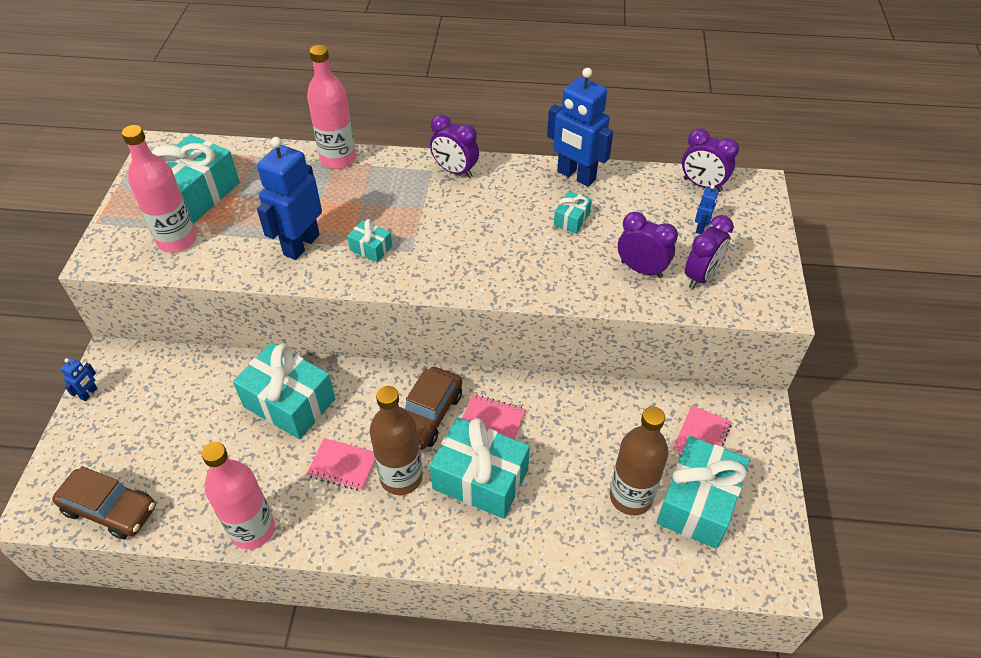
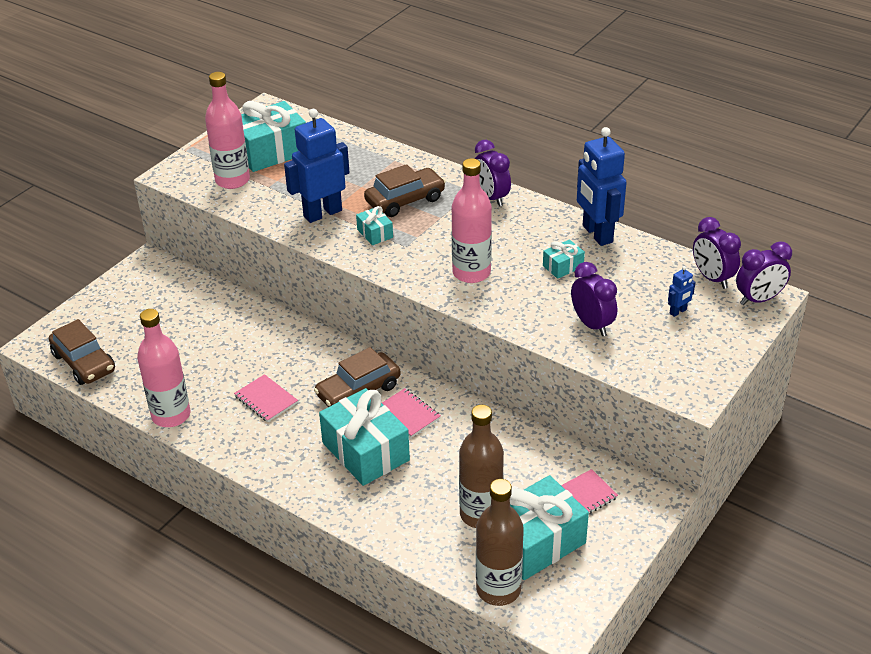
camera: 30 degrees right, 10 degrees down
blue robot [60,358,97,401] -> none
turquoise gift [233,343,336,439] -> none
pink bottle [307,45,356,169] -> pink bottle moved to [452,158,492,283]
brown bottle [370,386,423,495] -> brown bottle moved to [476,479,524,606]
purple clock [685,215,734,289] -> purple clock moved to [736,242,792,305]
none -> brown car [364,164,446,217]

